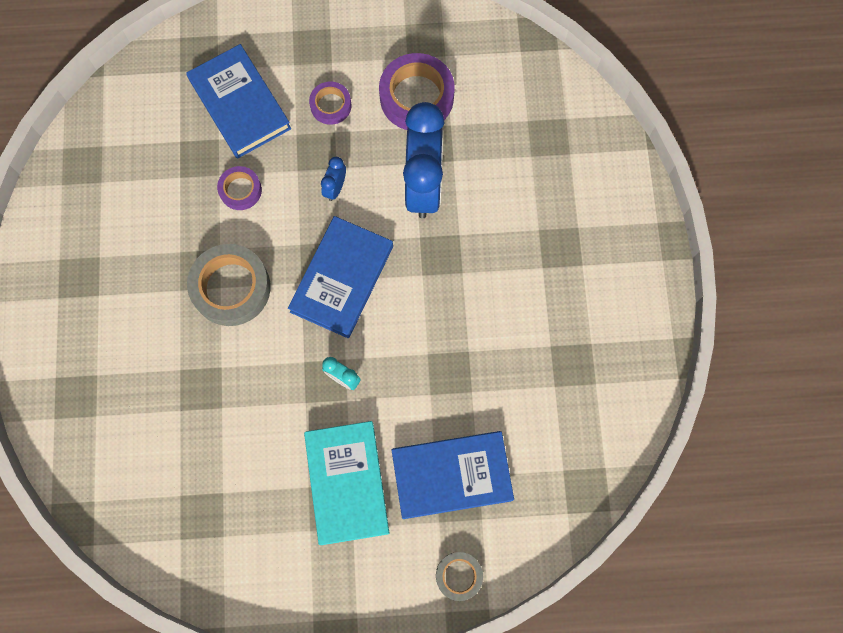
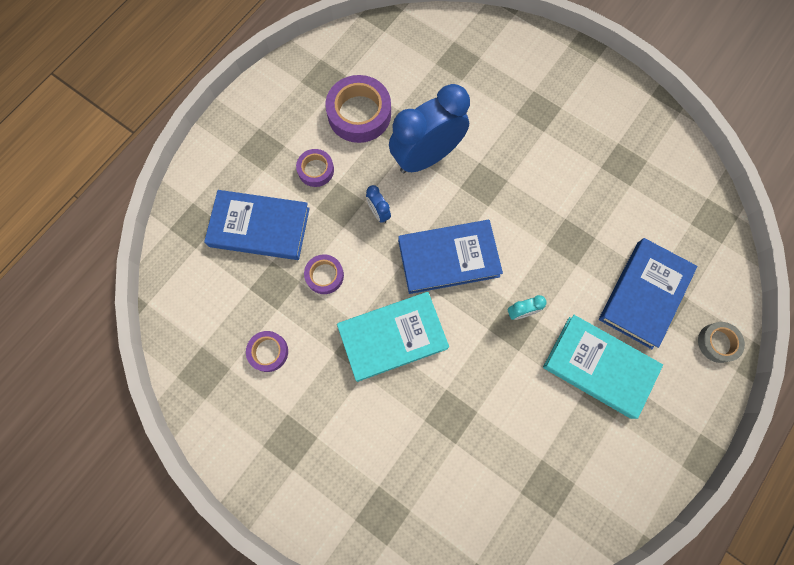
camera: 50 degrees left, 0 degrees up
grey tape [187,244,271,326] -> turquoise book [337,292,449,382]
blue book [288,216,393,338] -> blue book turned 75 degrees counterclockwise [398,220,503,294]
blue clock [403,102,445,218] -> blue clock turned 75 degrees counterclockwise [389,84,470,173]
none -> purple tape [246,331,288,372]

